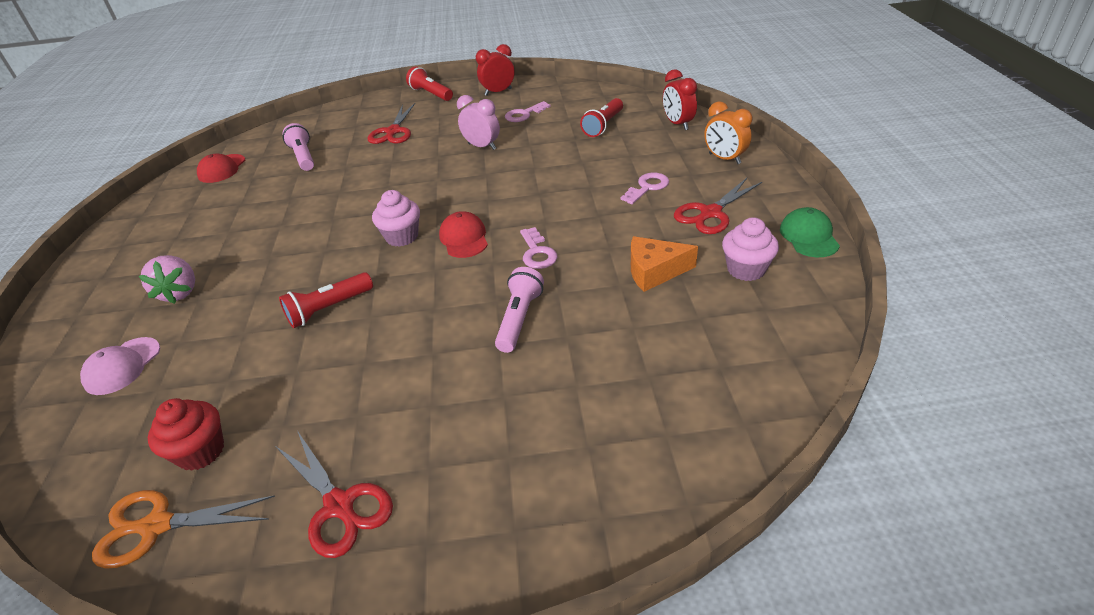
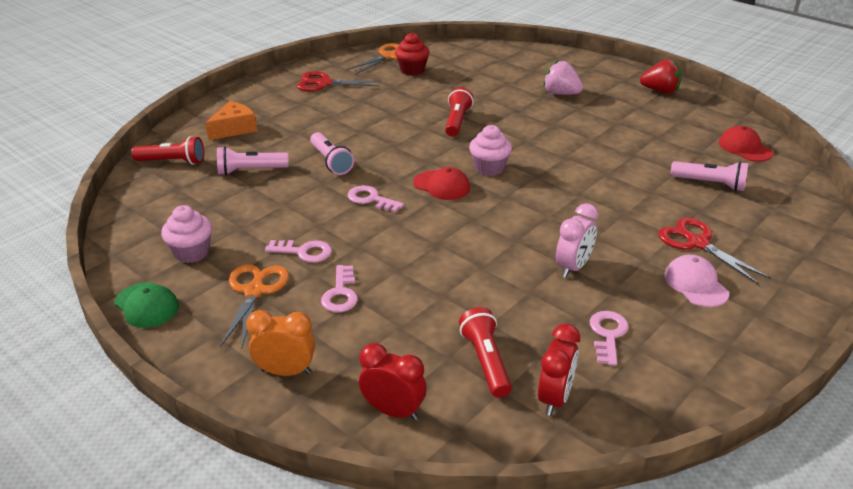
camera: 135 degrees right, 5 degrees down
pink cap [80,337,160,395] -> pink cap moved to [664,255,729,307]
red flashlight [406,66,453,101] -> red flashlight moved to [131,136,204,165]
pink clock [457,95,500,150] -> pink clock turned 45 degrees counterclockwise [556,203,598,278]
red clock [476,44,515,96] -> red clock moved to [538,324,580,416]
orange cheese [631,236,698,292] -> orange cheese moved to [205,101,257,140]
red scissors [674,178,762,234] -> orange scissors [220,264,289,349]
none -> pink flashlight [217,146,289,175]
none -> pink key [265,240,332,263]
none -> red strawberry [640,59,682,94]

